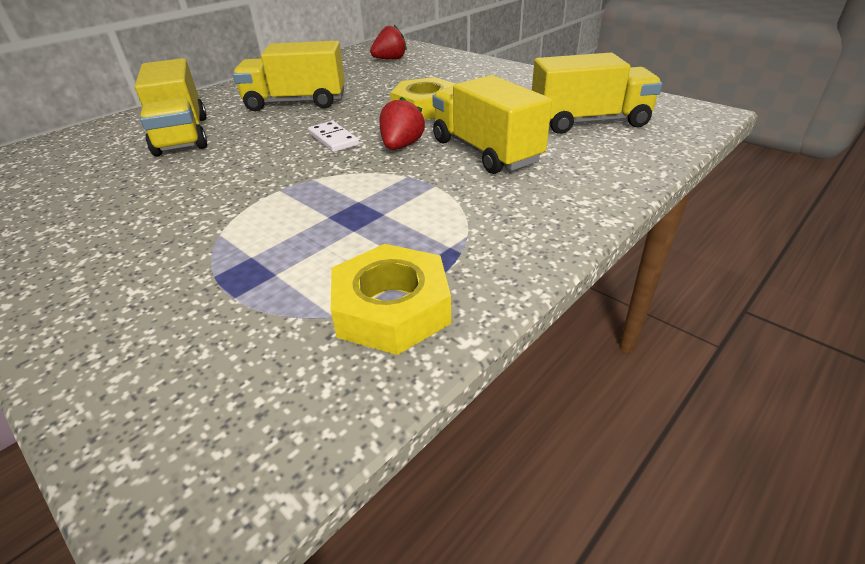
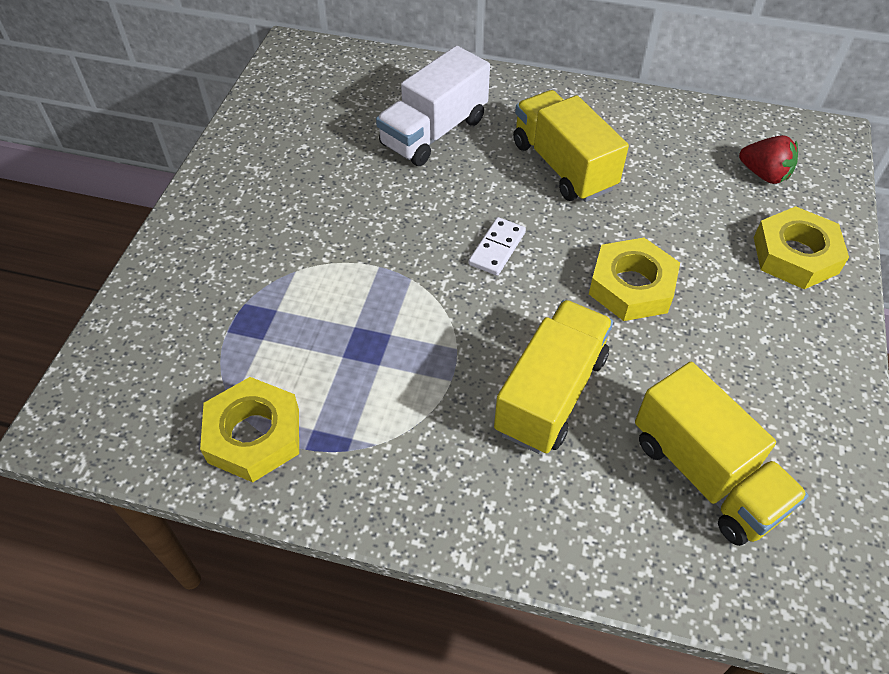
camera: 60 degrees right, 15 degrees up
yellow truck [135,58,207,156] -> white truck [376,46,490,166]
red strawberry [379,97,425,150] -> none
none -> yellow nut [753,206,849,289]

